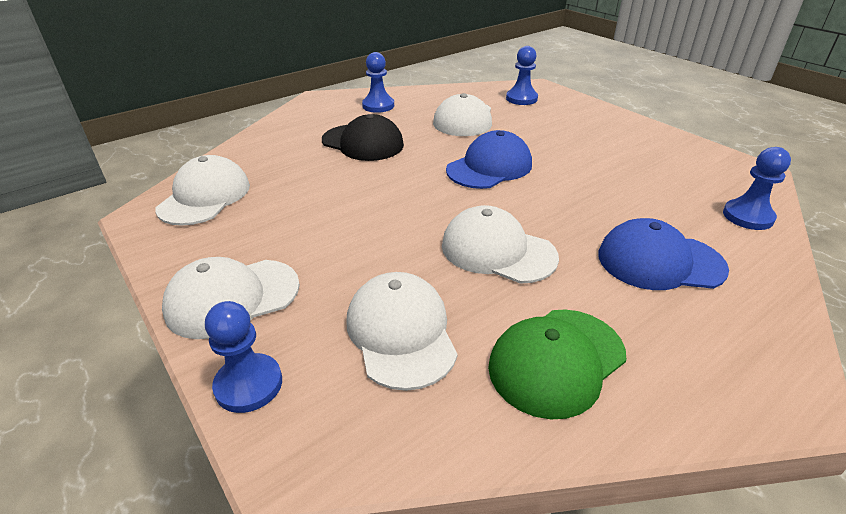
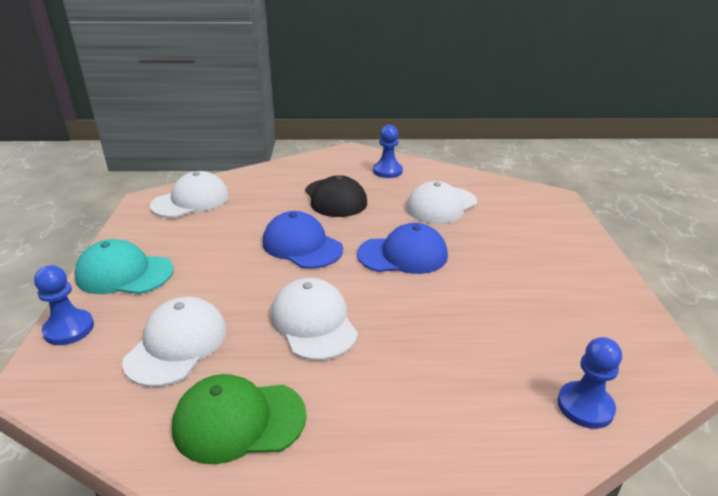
camera: 35 degrees right, 5 degrees down
white cap [162,257,300,339] -> turquoise cap [74,239,174,294]
blue pawn [506,46,538,105] -> none
blue cap [598,218,729,290] -> blue cap moved to [263,211,343,269]

